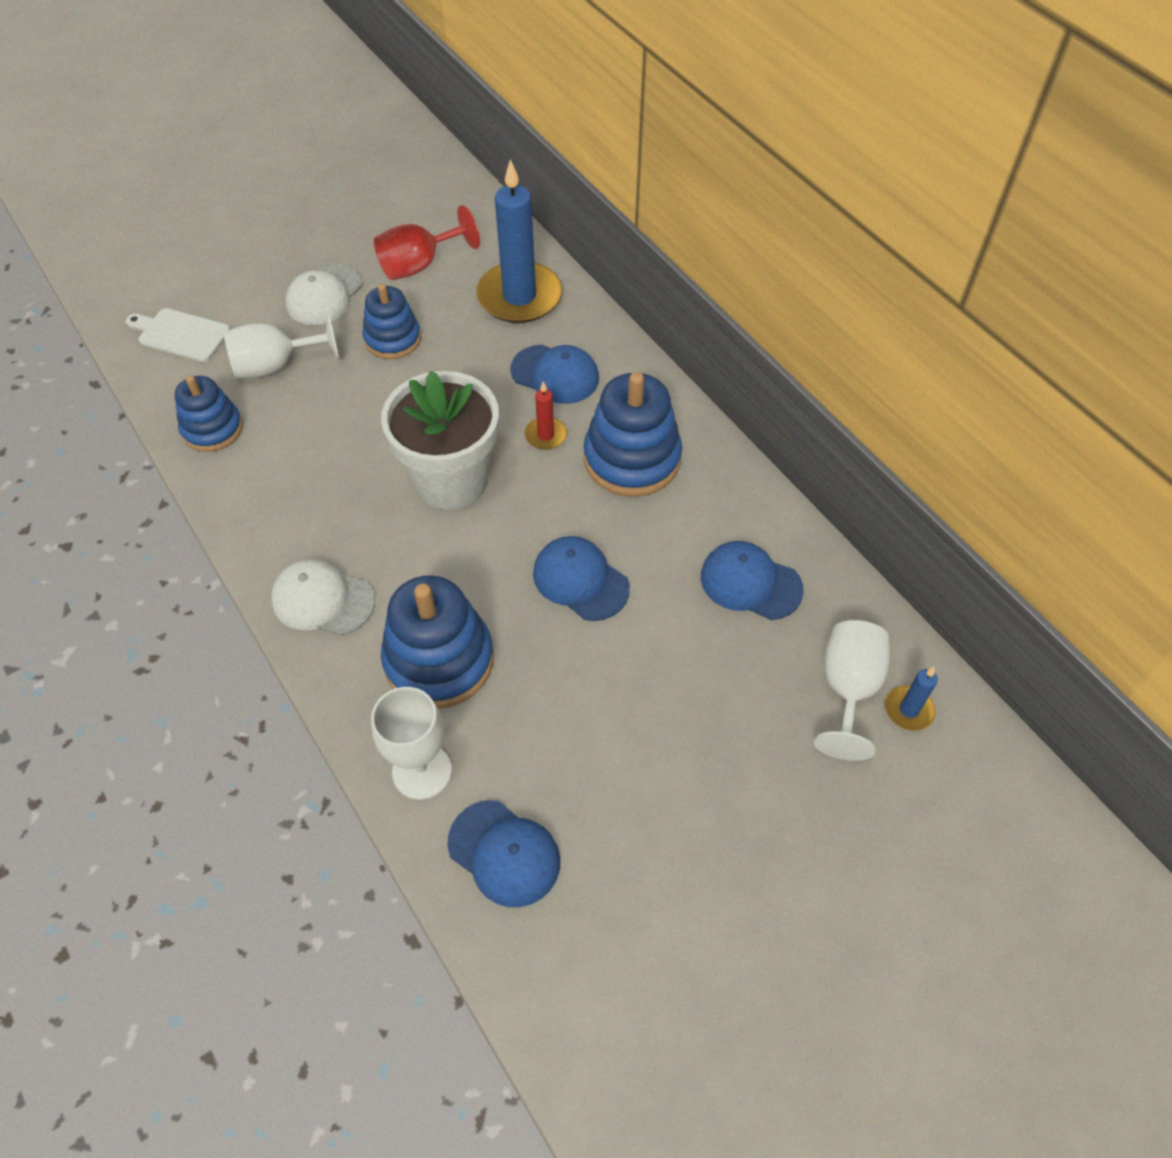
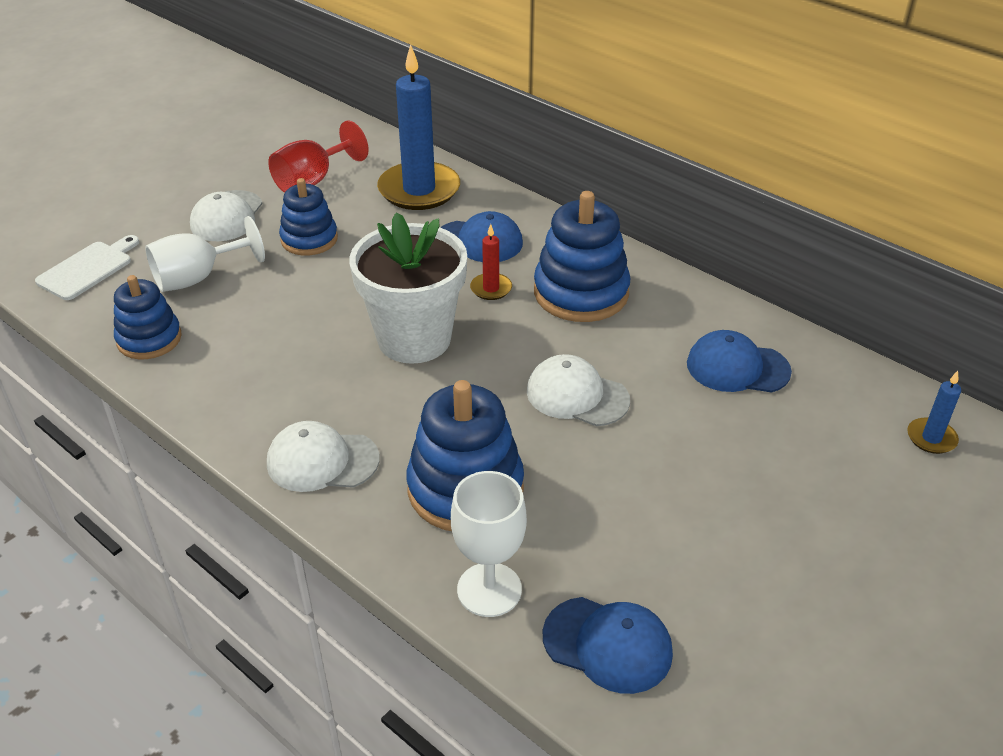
camera: 15 degrees left, 15 degrees down
white cutting board [126,308,230,362] -> white cutting board turned 120 degrees clockwise [35,235,139,300]
blue cap [533,536,630,621] -> white cap [527,354,630,426]
white goblet [814,620,890,761] -> none

